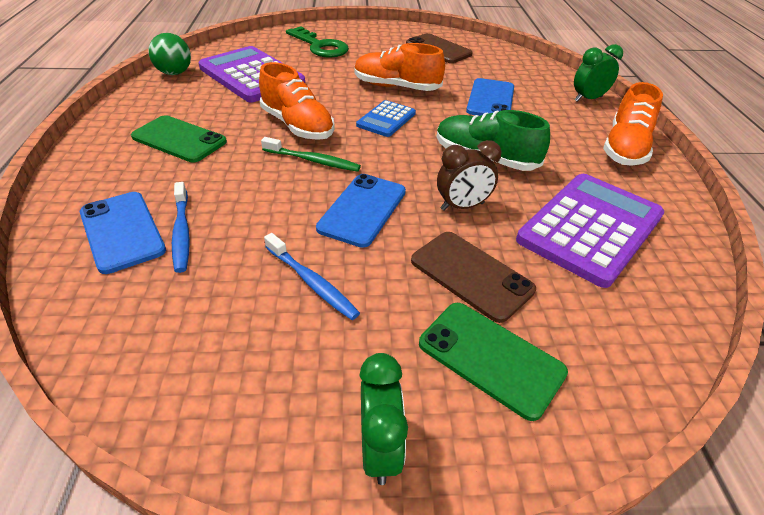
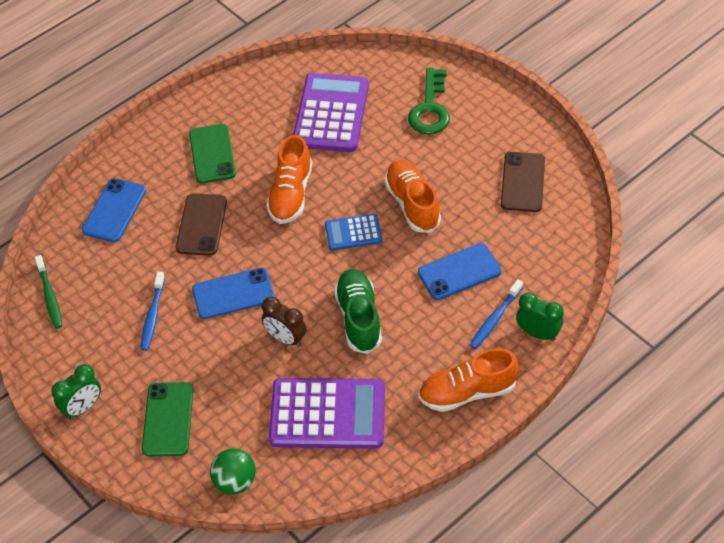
camera: 55 degrees right, 10 degrees up
green ball [148,33,191,75] -> green ball moved to [210,448,256,495]
blue toothbrush [172,182,190,273] -> blue toothbrush moved to [470,279,523,349]
green toothbrush [261,137,361,172] -> green toothbrush moved to [35,255,62,329]
brown phone [411,232,536,323] -> brown phone moved to [176,193,227,256]

